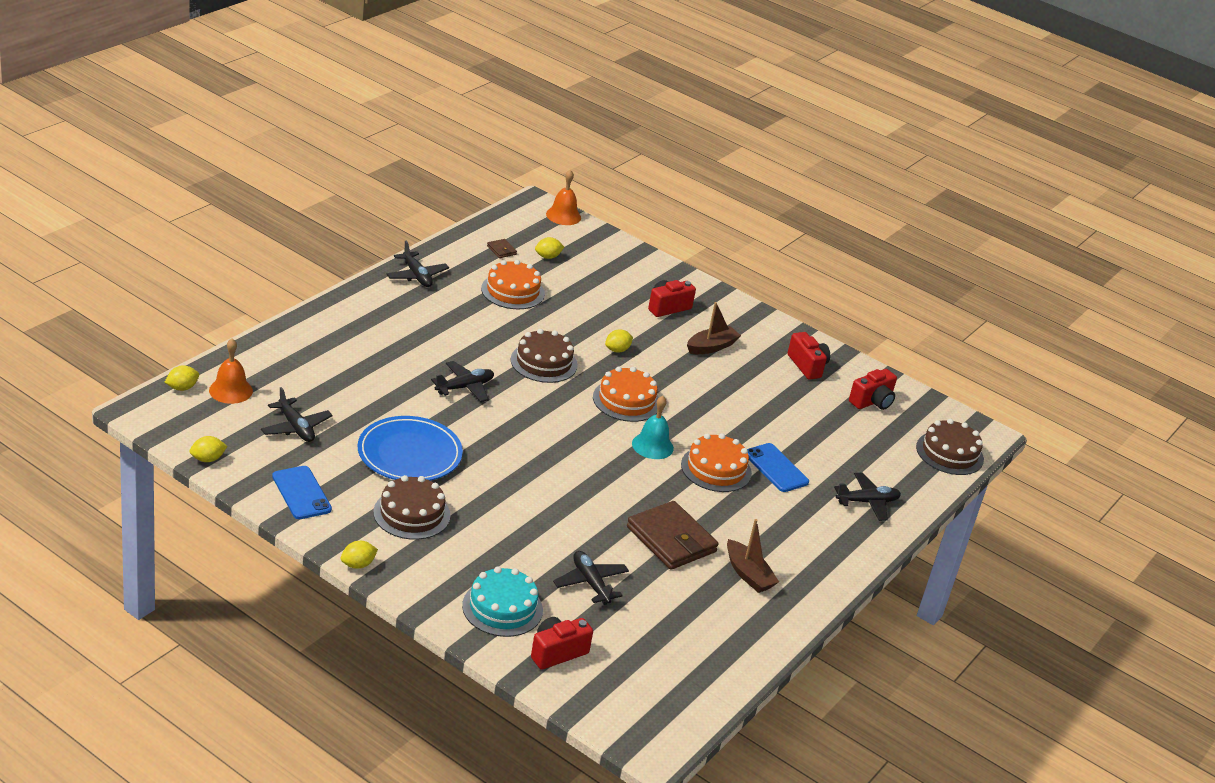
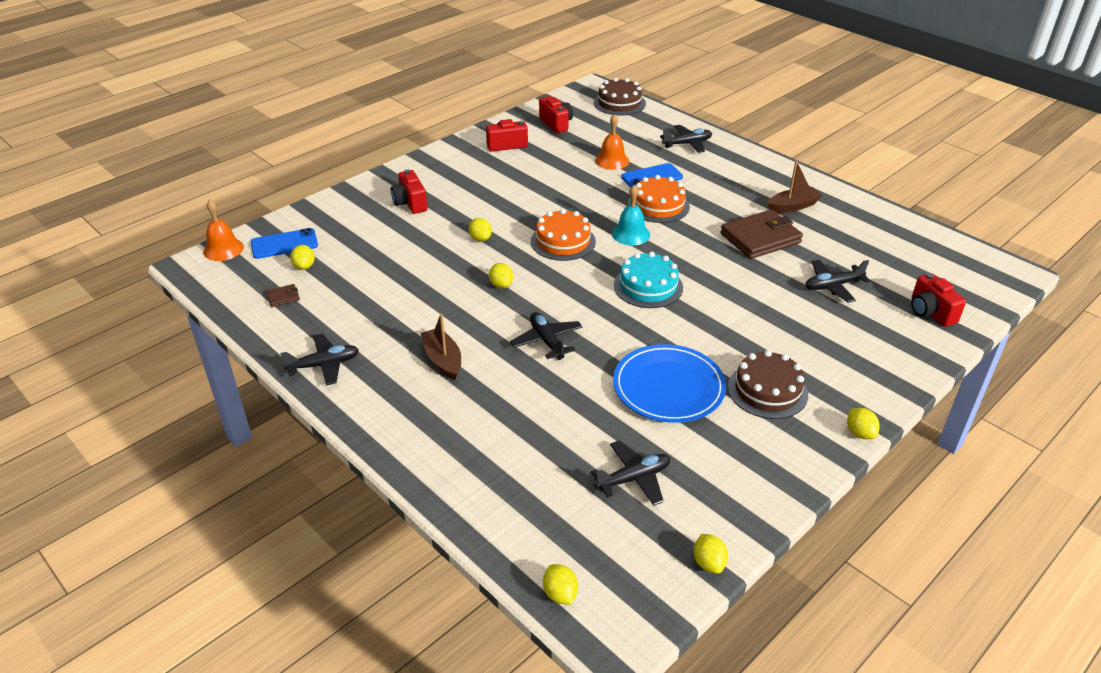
camera: 75 degrees left, 5 degrees up
orange bell [209,338,253,404] -> orange bell moved to [595,114,629,170]
blue phone [272,466,332,519] -> blue phone moved to [251,228,318,259]
turquoise cake [462,567,543,637] -> turquoise cake moved to [614,252,683,308]
orange cake [481,260,545,309] -> none
brown cake [510,329,578,383] -> yellow lemon [489,263,513,288]
brown boat [687,302,741,354] -> brown boat moved to [421,314,461,380]
black plane [834,473,901,521] -> black plane turned 75 degrees clockwise [660,125,712,153]

